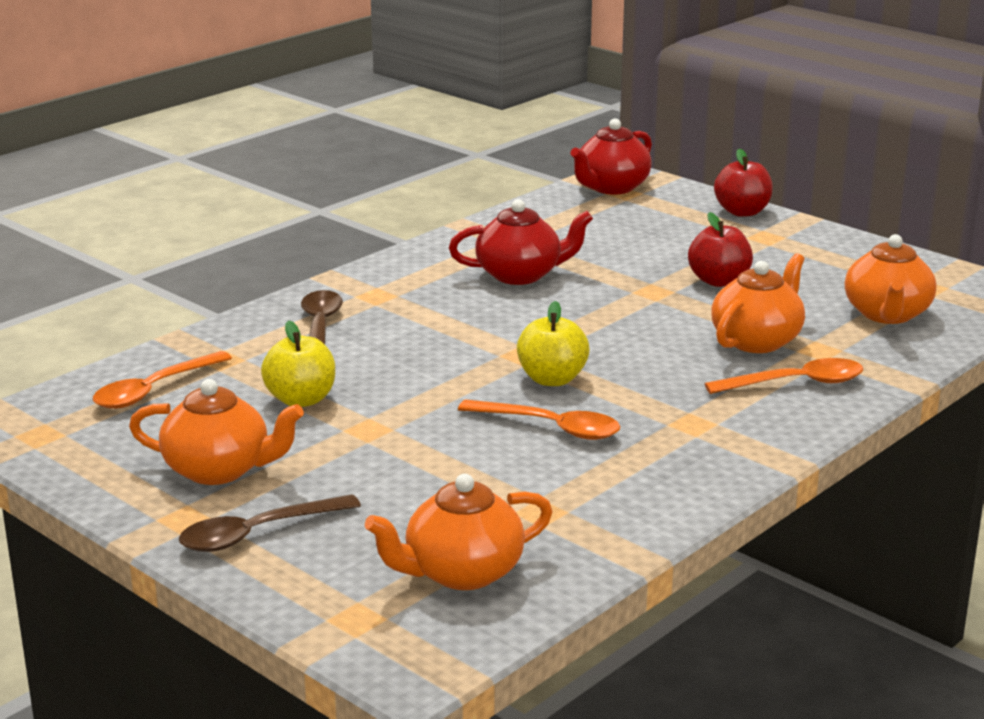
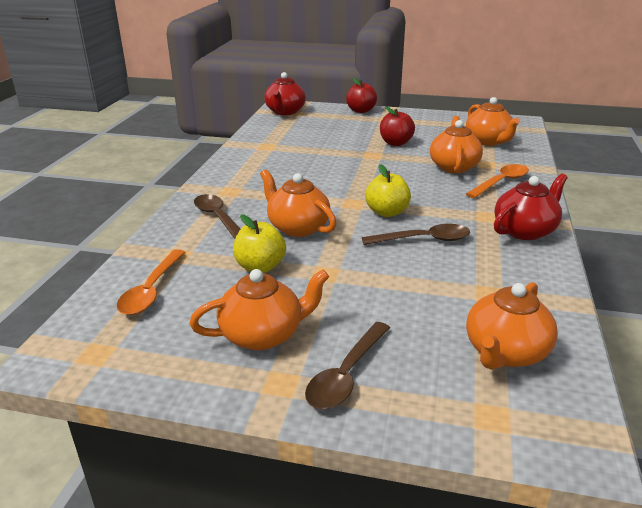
camera: 30 degrees left, 5 degrees up
red teapot [449,199,593,285] -> red teapot moved to [494,173,568,240]
orange spoon [458,399,621,440] -> brown spoon [362,224,470,245]
none -> orange teapot [260,169,337,237]

